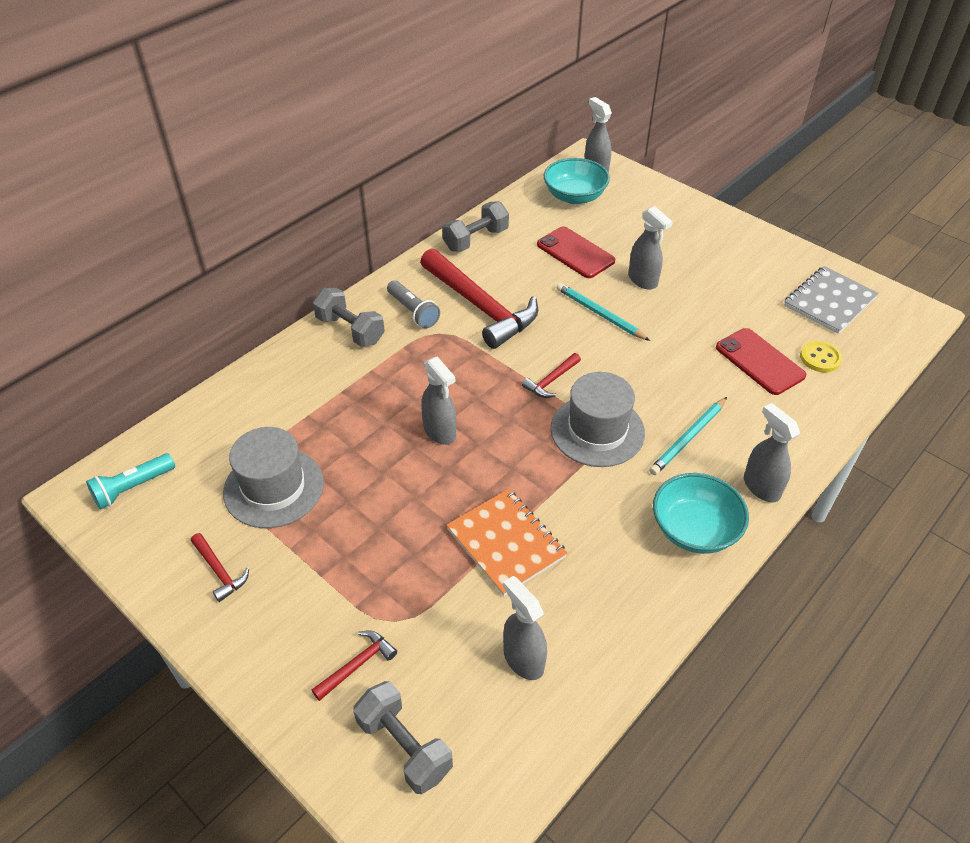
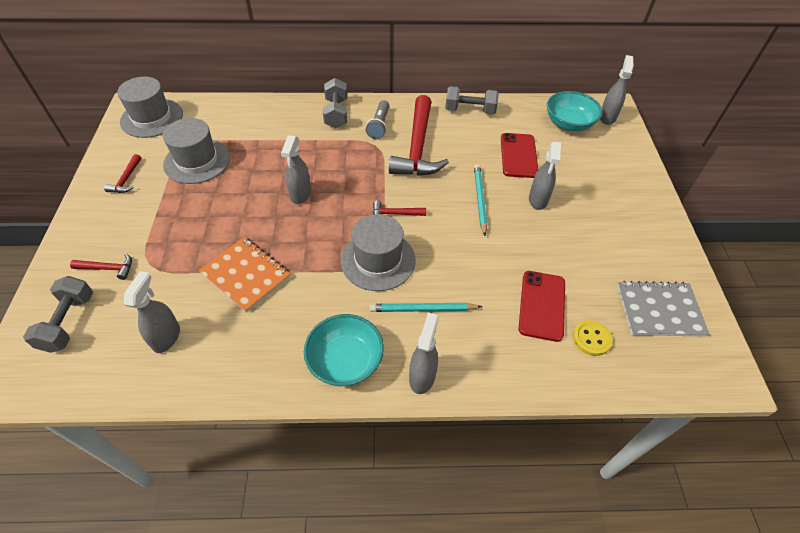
camera: 45 degrees right, 5 degrees up
turquoise flashlight [86,453,175,510] -> grey hat [117,77,183,138]
orange notebook [446,489,567,596] -> orange notebook turned 60 degrees counterclockwise [199,237,291,313]

